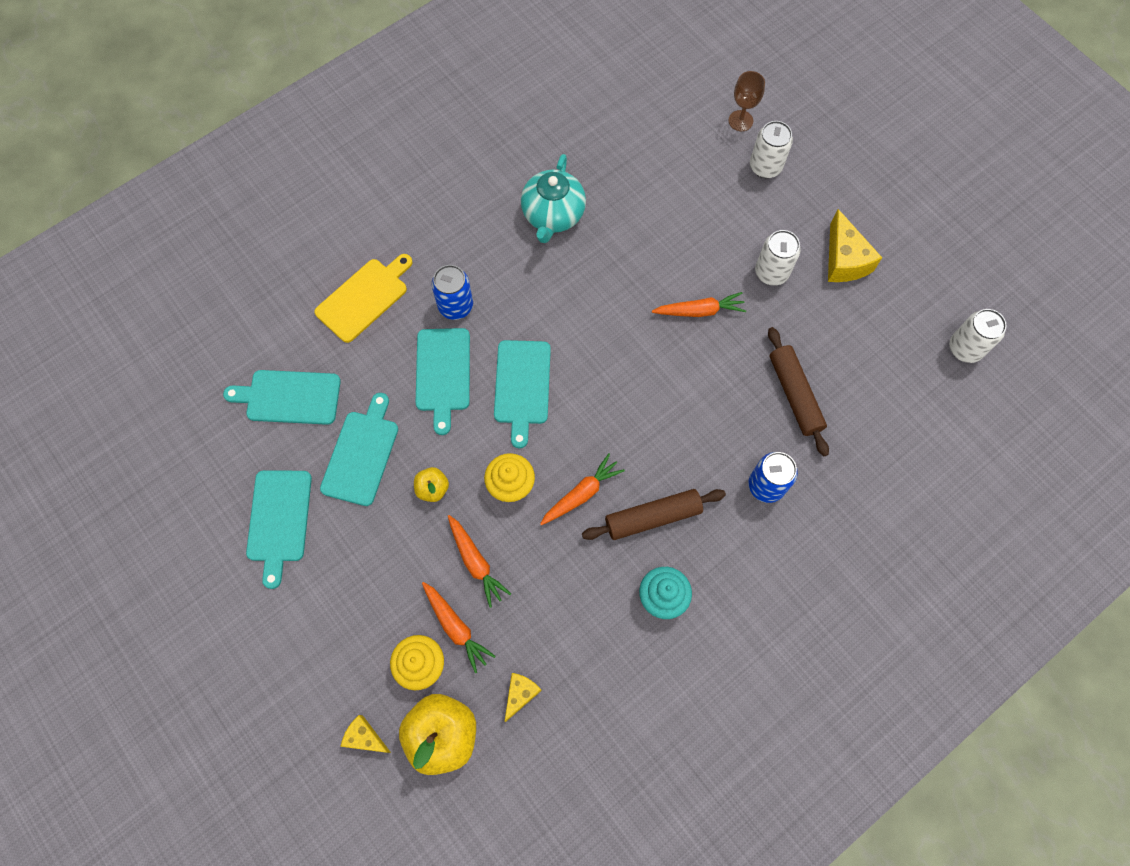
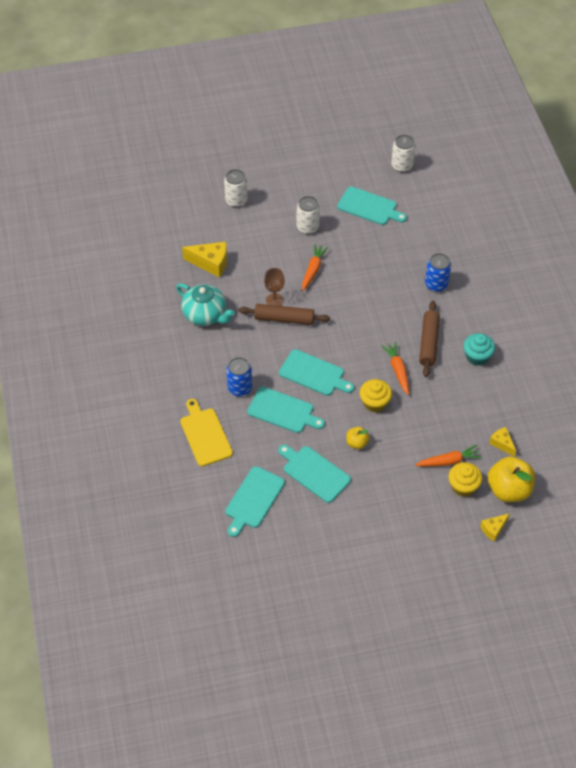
camera: 65 degrees left, 15 degrees down
turquoise cutting board [246,470,312,589] -> turquoise cutting board moved to [337,186,407,225]
orange carrot [448,515,511,608] -> none
brown goblet [729,71,765,131] -> brown goblet moved to [264,268,285,306]
brown rolling pin [768,327,829,456] -> brown rolling pin moved to [239,304,330,325]
yellow cheese [828,209,882,282] -> yellow cheese moved to [182,242,227,277]

